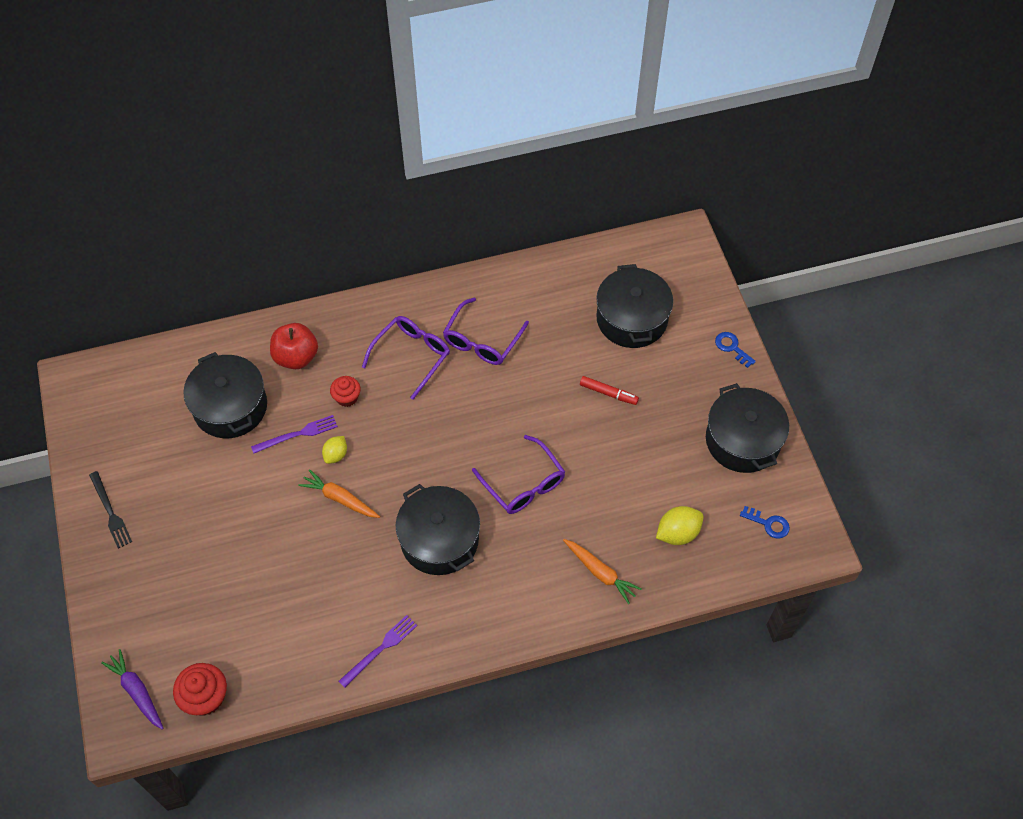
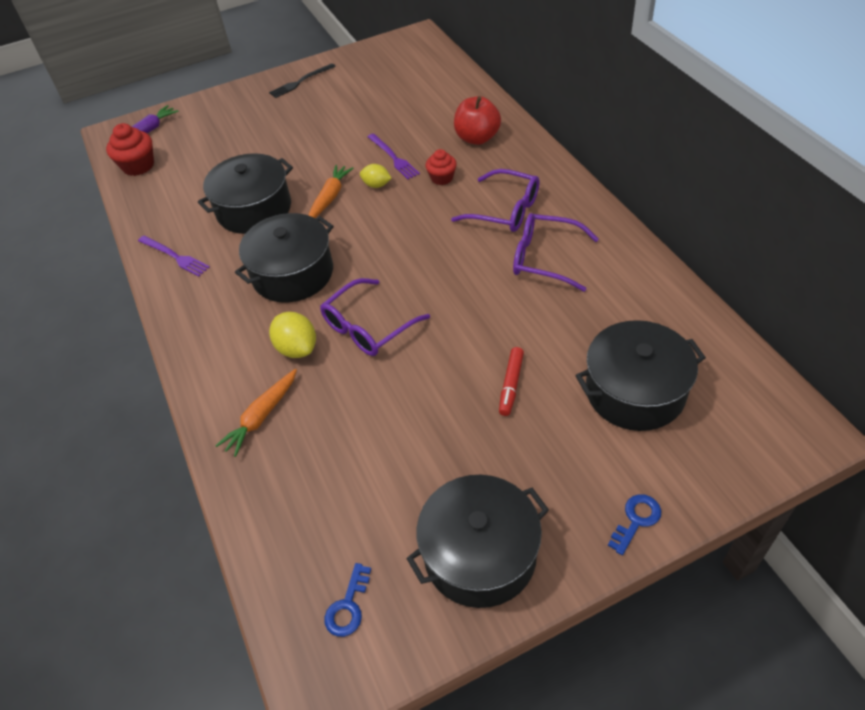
camera: 85 degrees right, 10 degrees down
black pot [183,352,267,438] -> black pot moved to [198,153,293,234]
yellow lemon [656,506,704,545] -> yellow lemon moved to [269,312,316,358]

